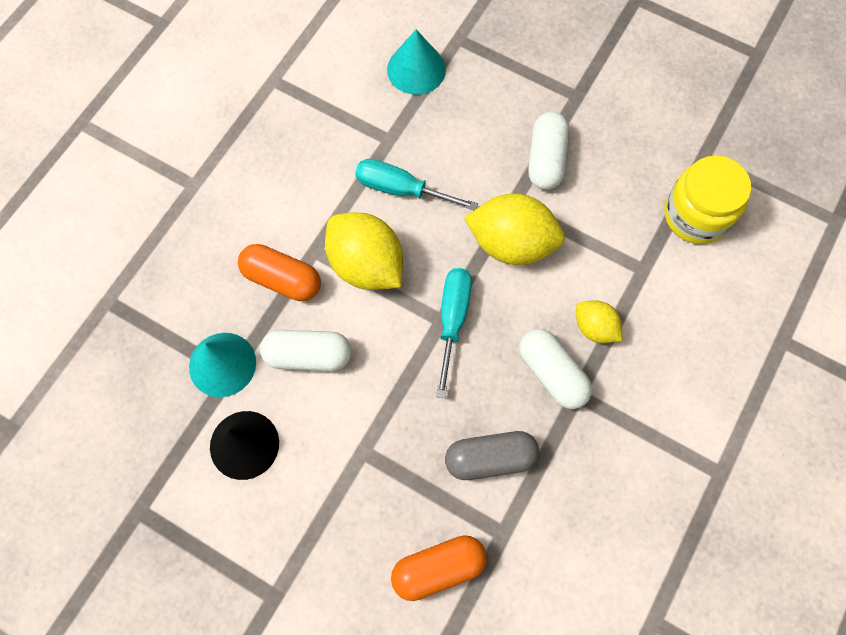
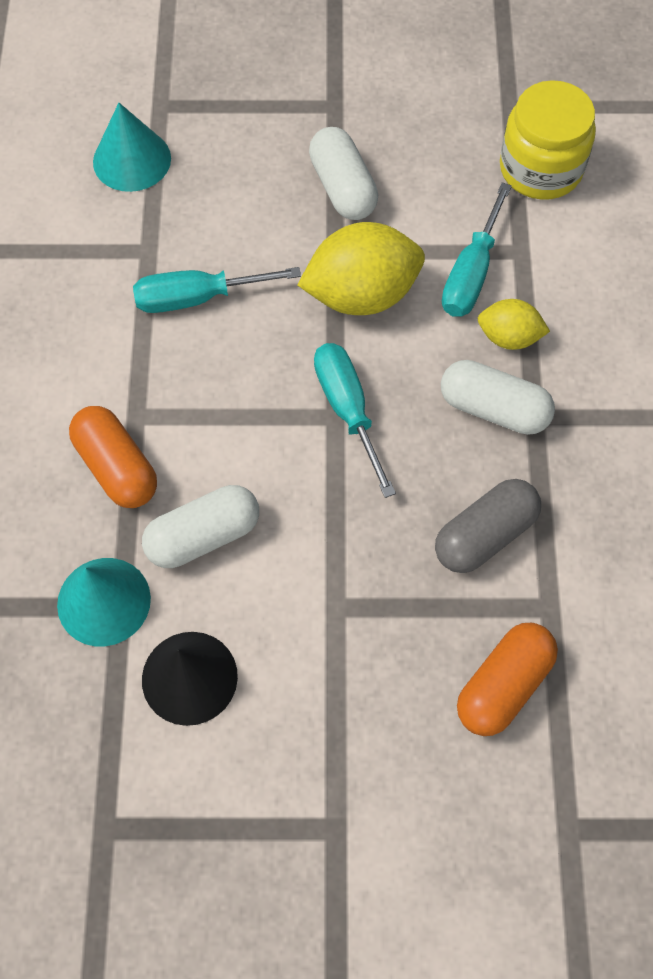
camera: 30 degrees left, 5 degrees down
orange capsule [238,244,321,301] -> orange capsule turned 60 degrees clockwise [69,406,157,508]
yellow lemon [325,212,403,290] -> none
none -> turquoise screwdriver [442,182,512,317]

